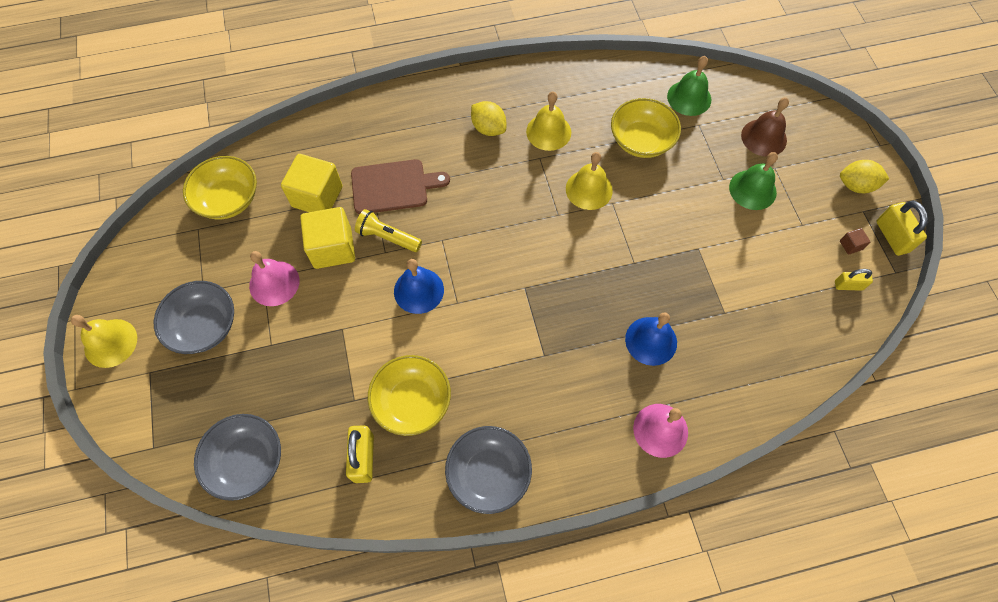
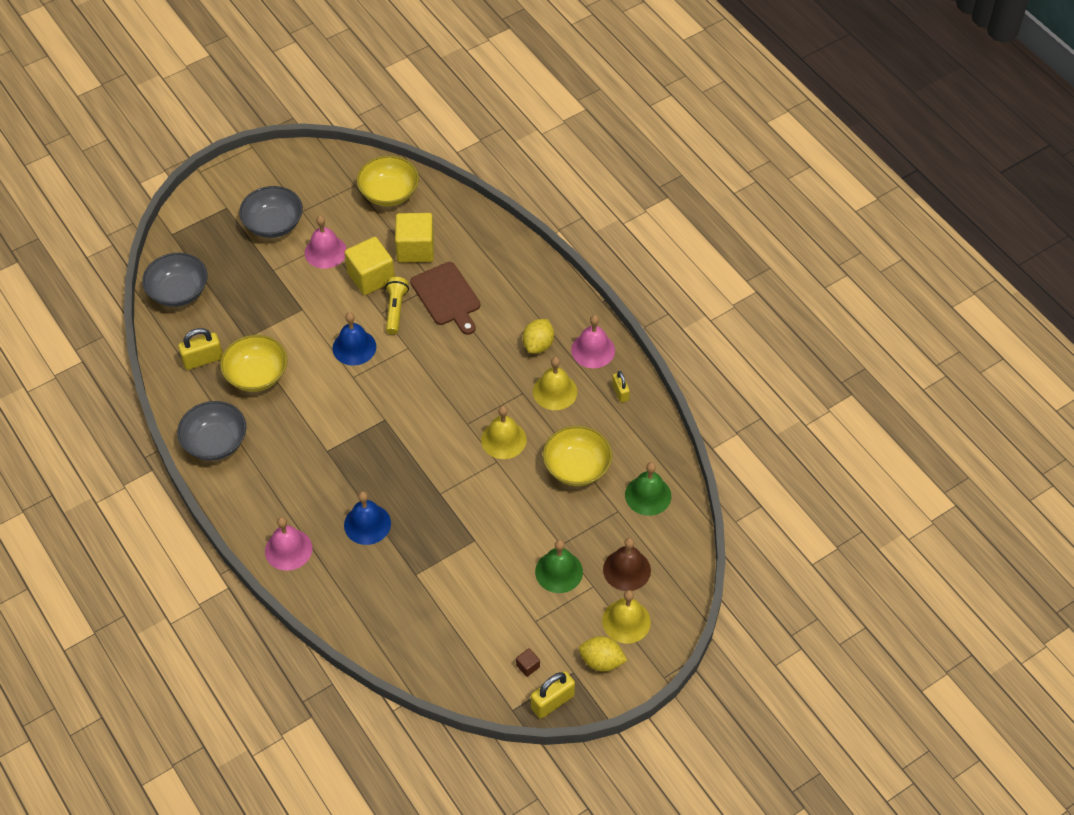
camera: 70 degrees right, 10 degrees down
yellow bell [71,315,137,368] -> yellow bell moved to [602,590,651,644]
yellow padlock [835,269,873,291] -> yellow padlock moved to [612,371,630,403]
yellow lemon [840,160,889,193] -> yellow lemon turned 60 degrees counterclockwise [579,636,628,672]
none -> pink bell [571,315,615,368]

